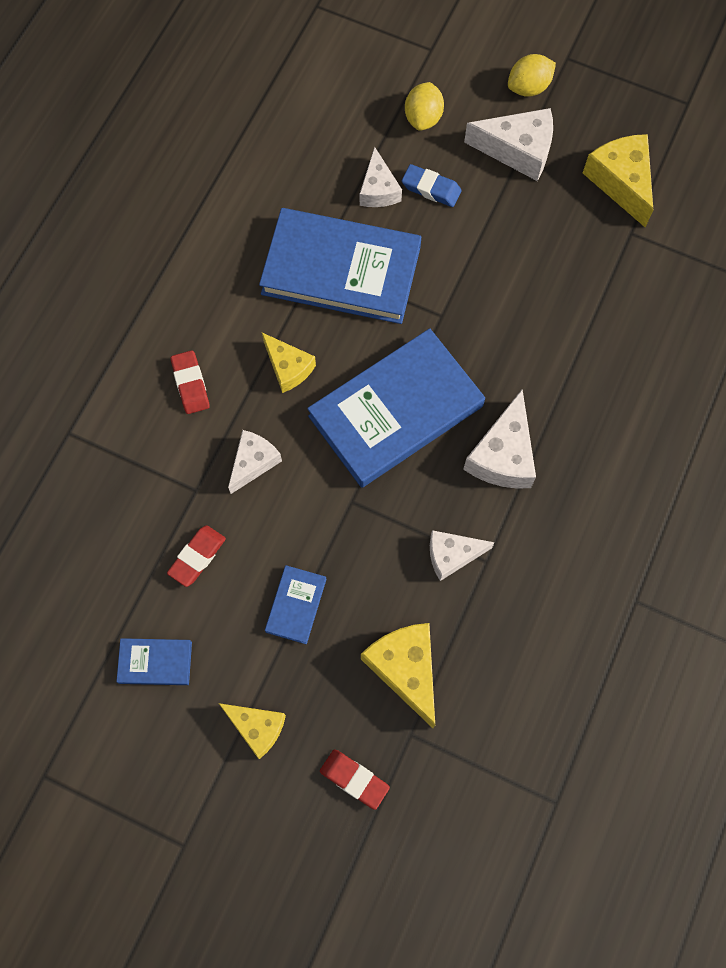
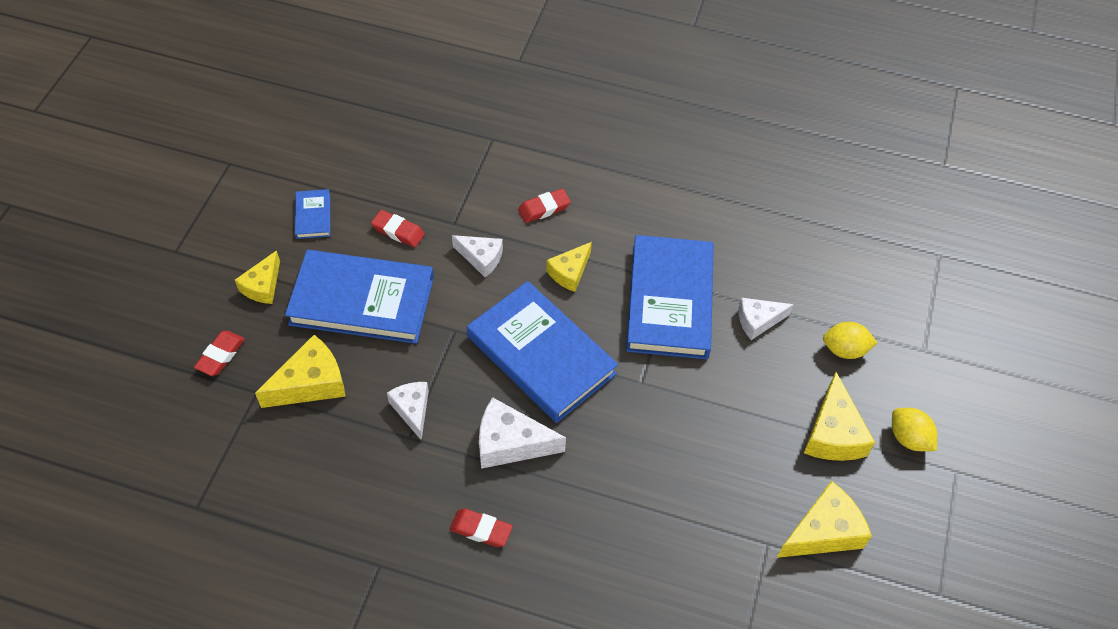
camera: 80 degrees right, 15 degrees down
blue book [265,565,326,644] -> blue book [285,250,434,344], size x2.29
blue eraser [402,164,461,207] -> none
white cheese [464,108,553,181] -> yellow cheese [804,372,875,461]
none -> red eraser [450,509,513,547]

